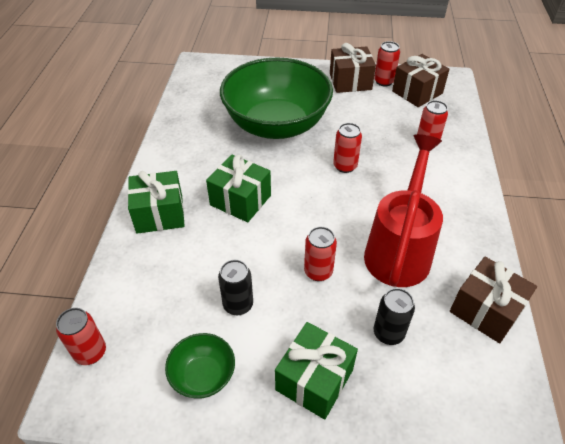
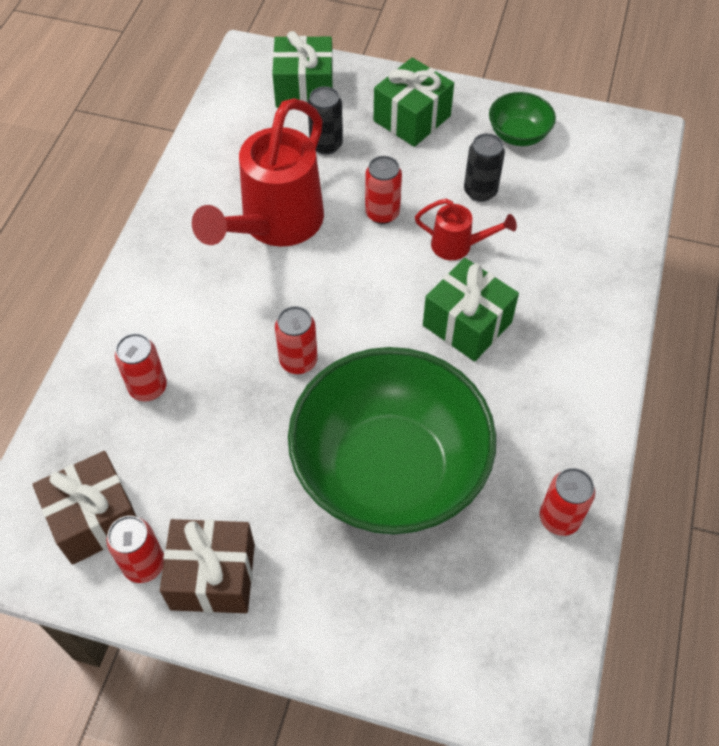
camera: 170 degrees left, 10 degrees up
red can [56,308,106,365] -> red can moved to [540,468,595,536]
green gift [128,171,185,234] -> green gift moved to [272,31,333,108]
brown gift [450,257,537,344] -> none
none -> red watering can [415,199,517,260]

